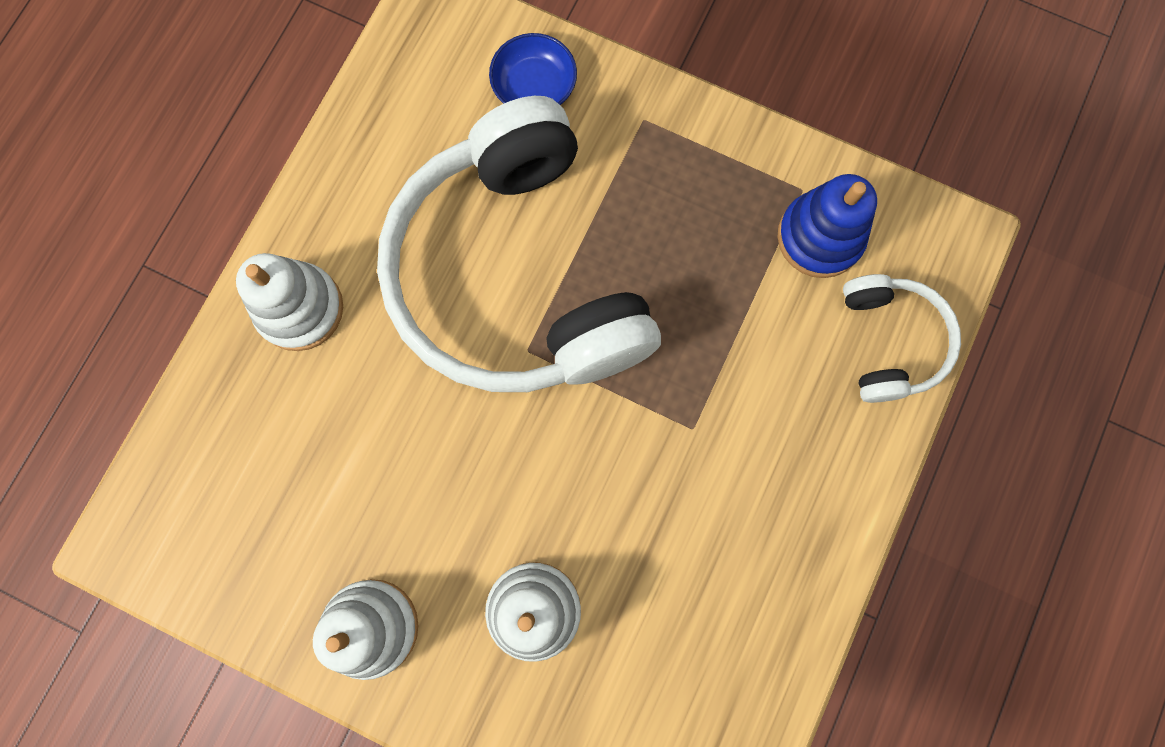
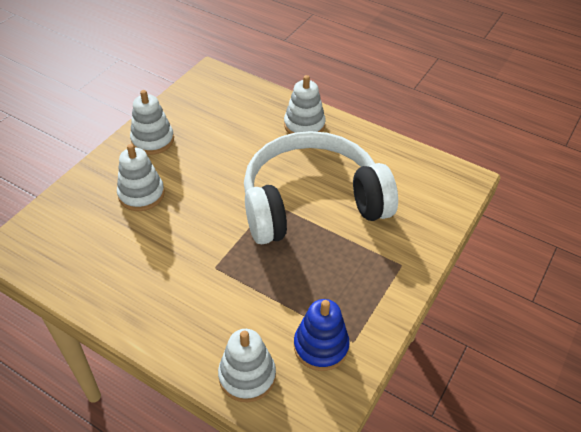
camera: 95 degrees right, 30 degrees down
blue bowl [489,33,577,105] -> none
white headphones [843,274,961,403] -> white stacking toy [218,329,276,402]

